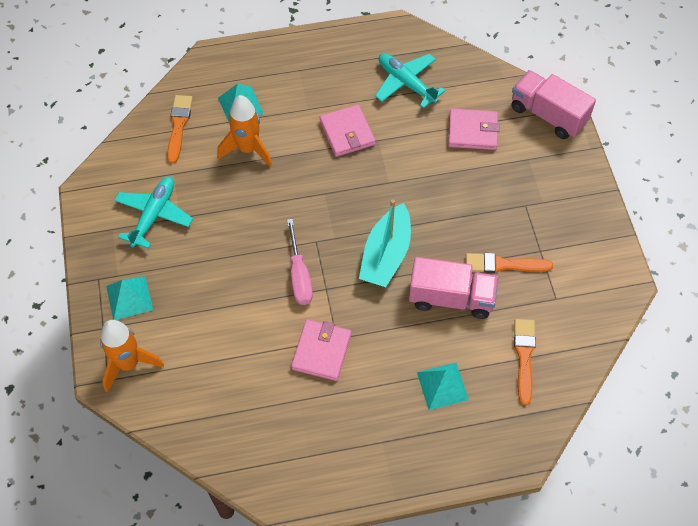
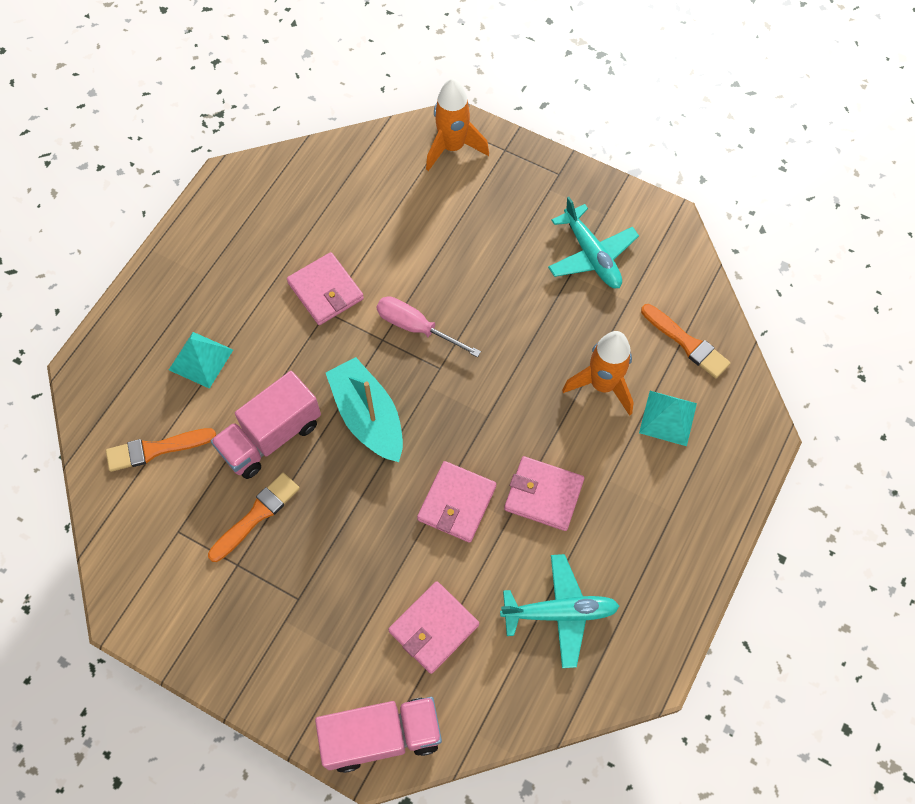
camera: 130 degrees right, 5 degrees up
turquoise pyramid [106,276,153,320] -> none
orange brush [514,319,536,405] -> orange brush turned 120 degrees clockwise [106,428,216,472]
none -> pink wallet [417,461,496,543]

